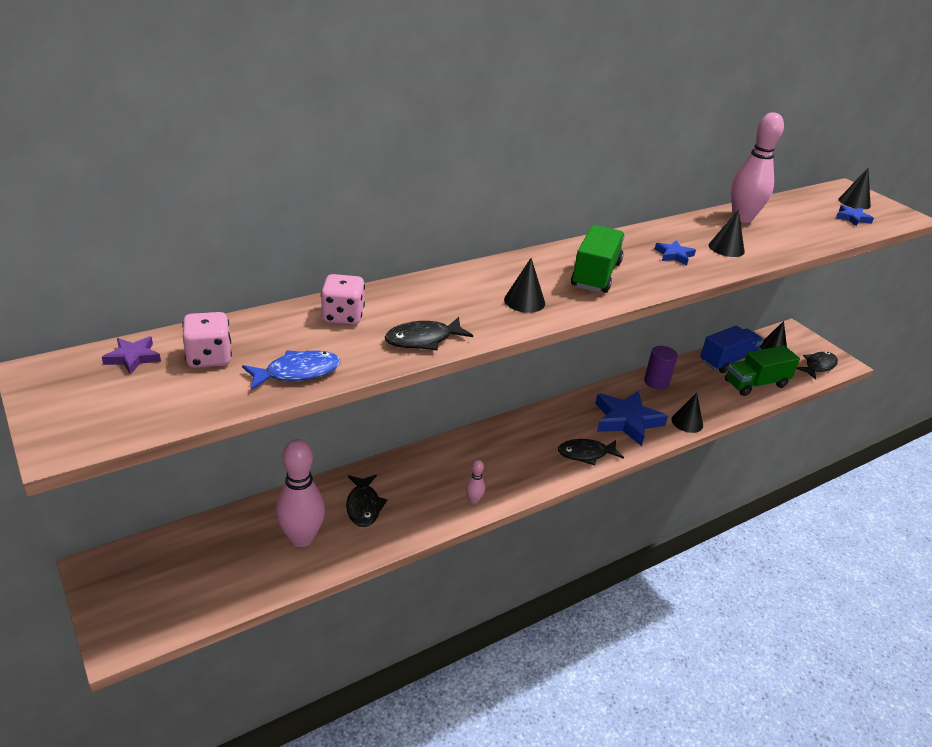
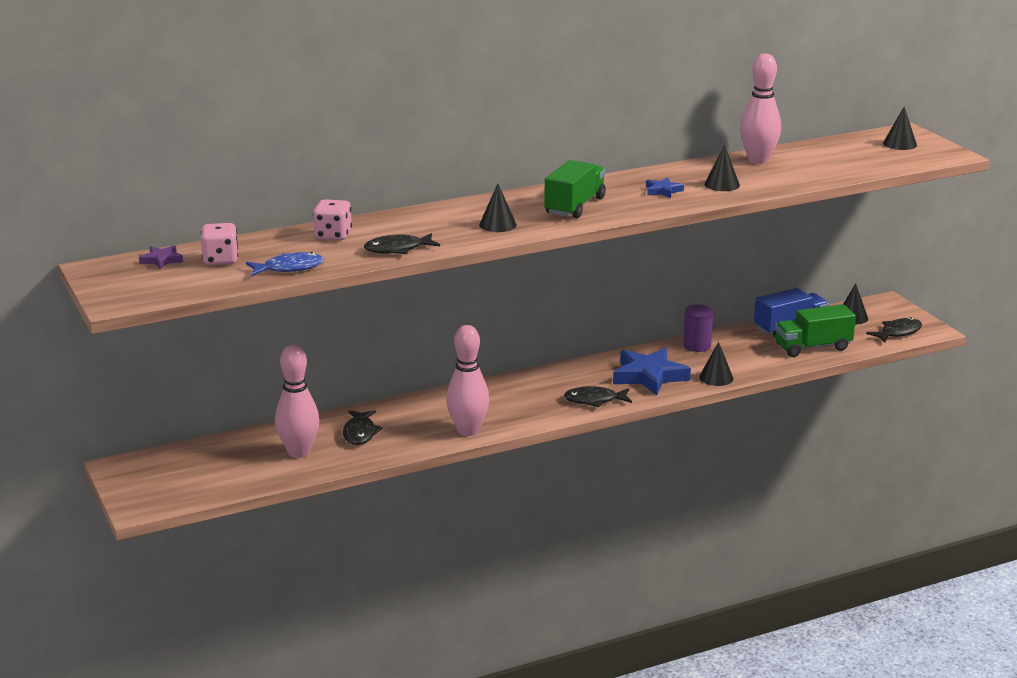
camera: 10 degrees right, 10 degrees down
pink bowling pin [466,460,485,504] -> pink bowling pin [446,325,489,436], size x2.25
blue star [836,205,874,226] -> none

